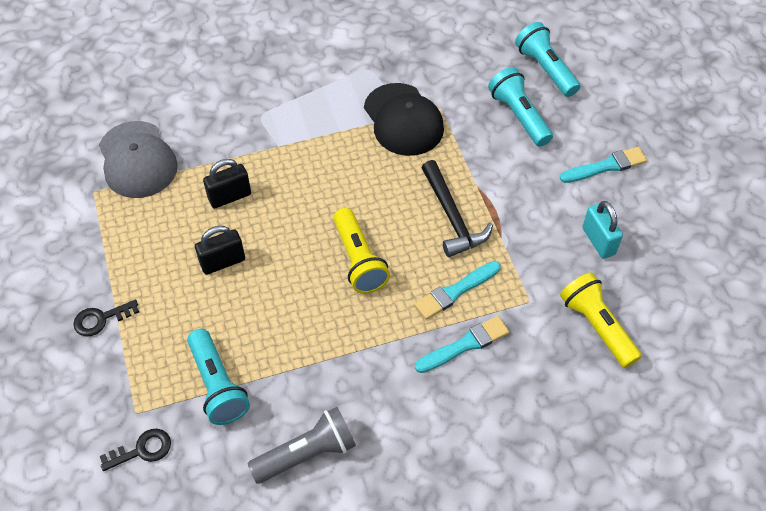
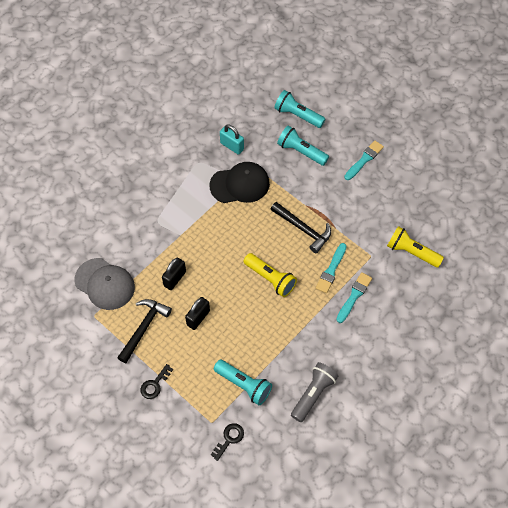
camera: 30 degrees left, 5 degrees up
black cap [364,83,444,156] -> black cap turned 45 degrees counterclockwise [210,162,270,203]
turquoise padlock [582,201,623,259] -> turquoise padlock moved to [220,124,244,155]
none -> black hammer [117,299,172,363]

